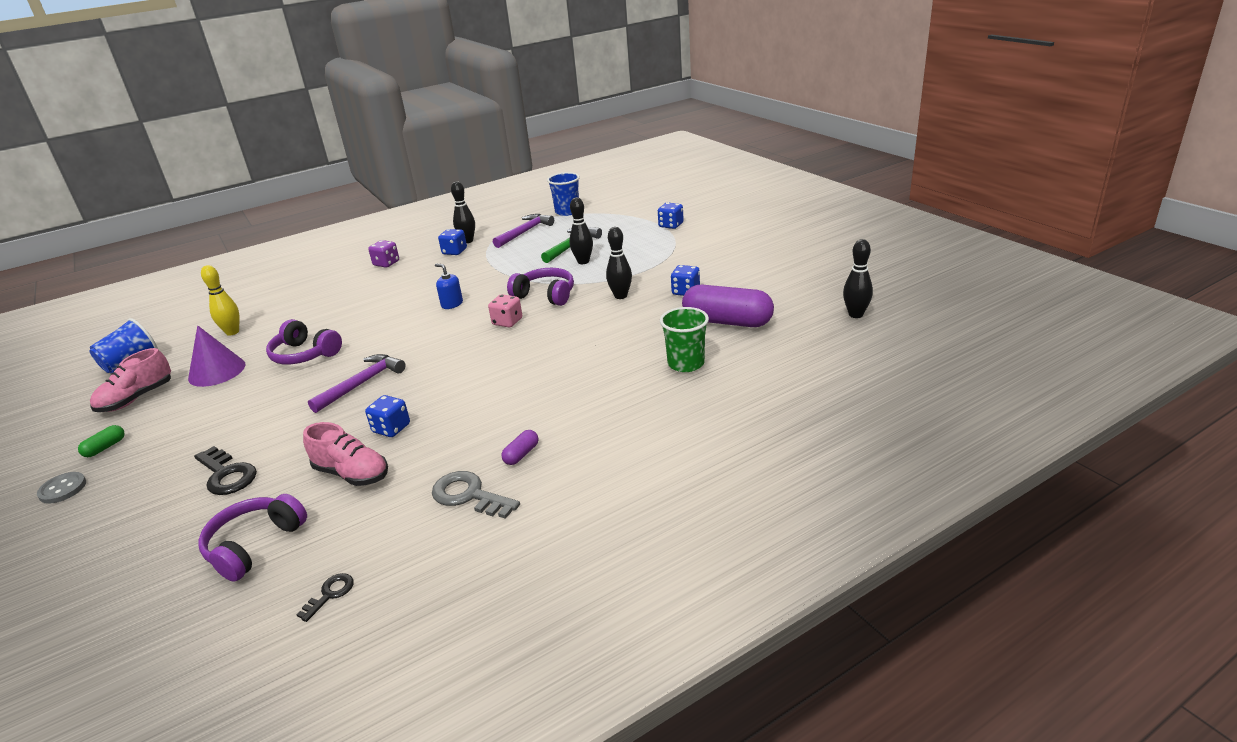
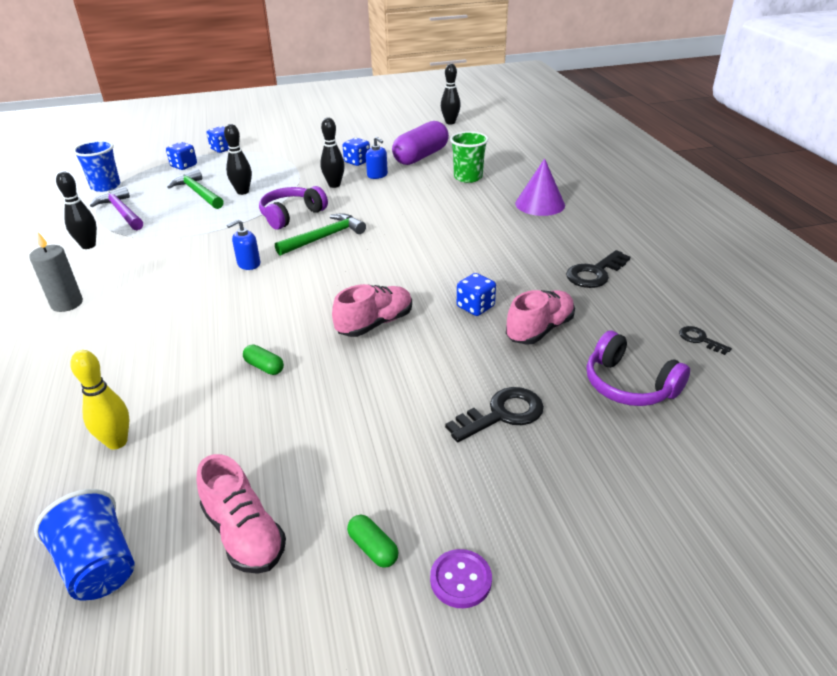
camera: 75 degrees left, 5 degrees up
grey button [37,472,86,504] -> purple button [430,549,492,608]
purple cone [188,326,246,387] -> purple cone moved to [515,158,565,216]
purple headphones [266,319,342,364] -> green capsule [243,344,284,375]
purple hammer [308,354,406,413] -> pink shoe [332,284,412,337]
purple dice [368,240,399,267] -> grey candle [29,232,83,312]
grey key [432,471,520,519] -> black key [566,250,630,288]
blue dice [438,229,467,255] -> blue dice moved to [166,142,197,170]
pink dice [488,294,522,327] -> green hammer [275,213,366,256]
purple capsule [501,430,538,465] -> none
none -> blue soap dispenser [366,137,388,179]

